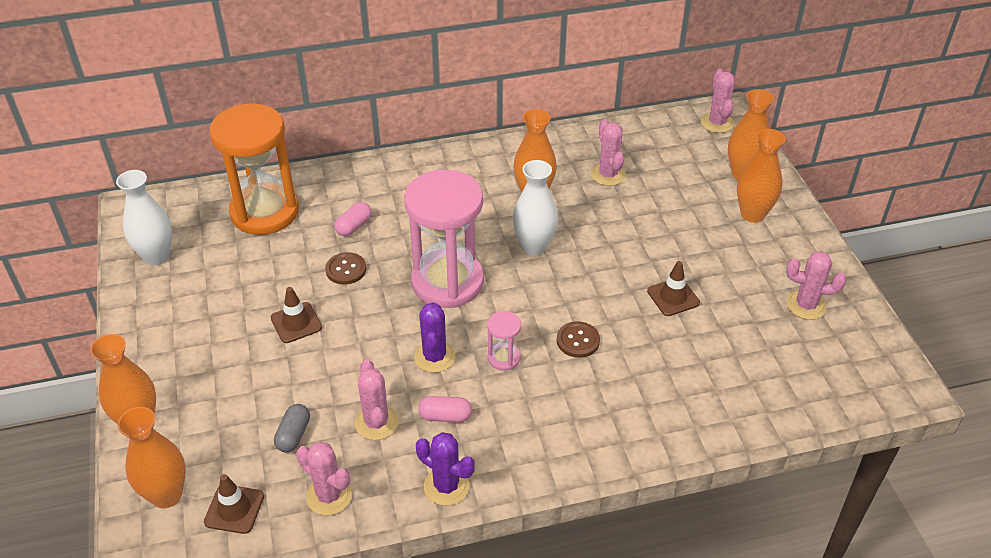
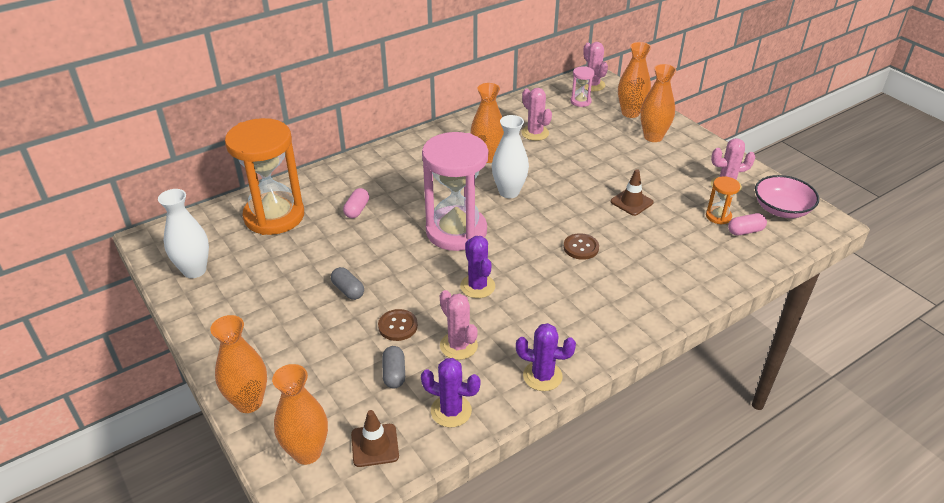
camera: 20 degrees left, 5 degrees down
brown traffic cone [271,287,322,343] -> grey capsule [331,267,364,300]
pink cactus [296,442,352,515] -> purple cactus [421,358,481,427]
brown button [325,252,366,285] -> brown button moved to [378,309,418,341]
pink capsule [418,396,472,422] -> pink capsule moved to [728,213,767,236]
pink hourglass [487,311,521,371] -> pink hourglass moved to [570,66,595,107]
none -> orange hourglass [706,176,740,225]
none -> pink bowl [755,175,819,218]

